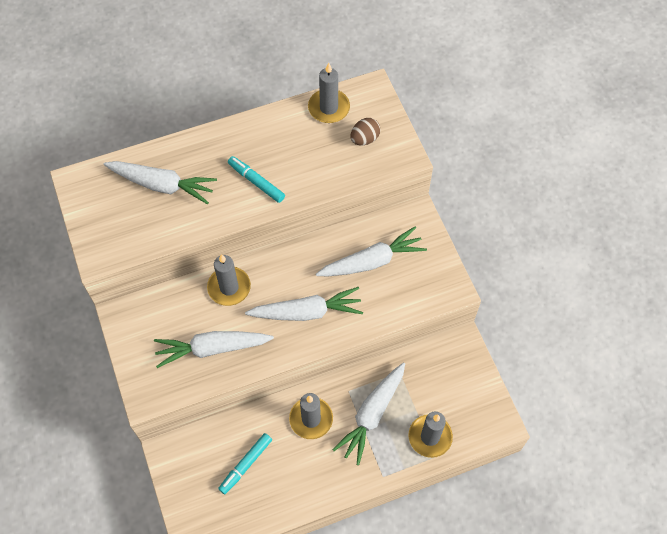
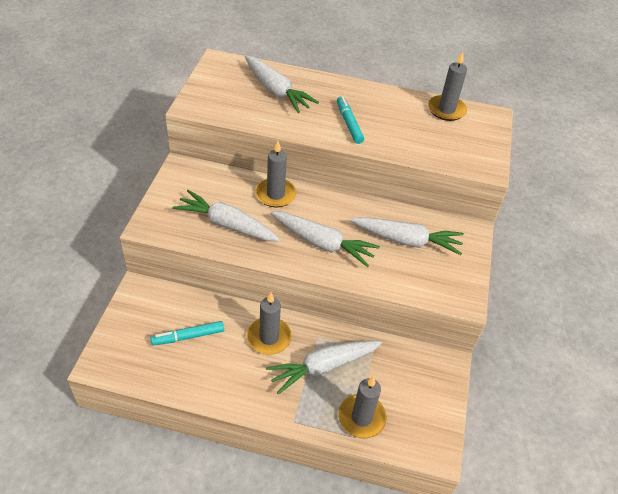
camera: 30 degrees right, 15 degrees down
brown egg [350,118,380,145] -> none

